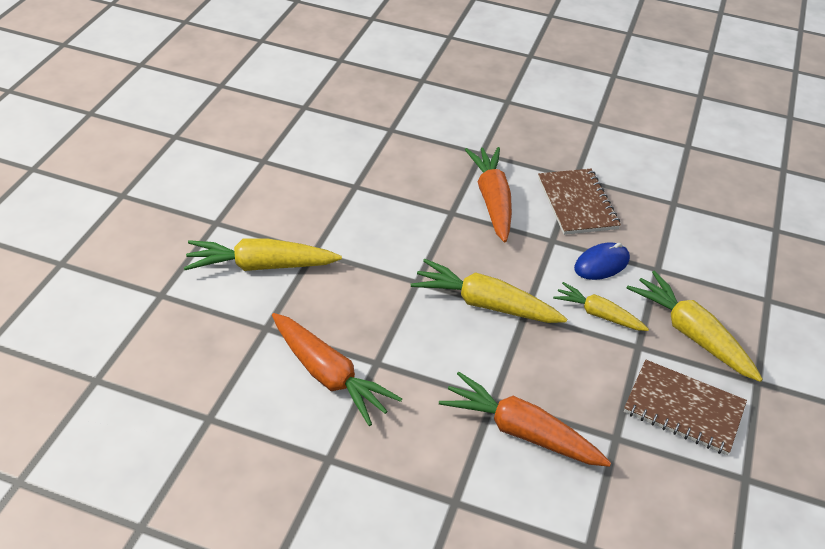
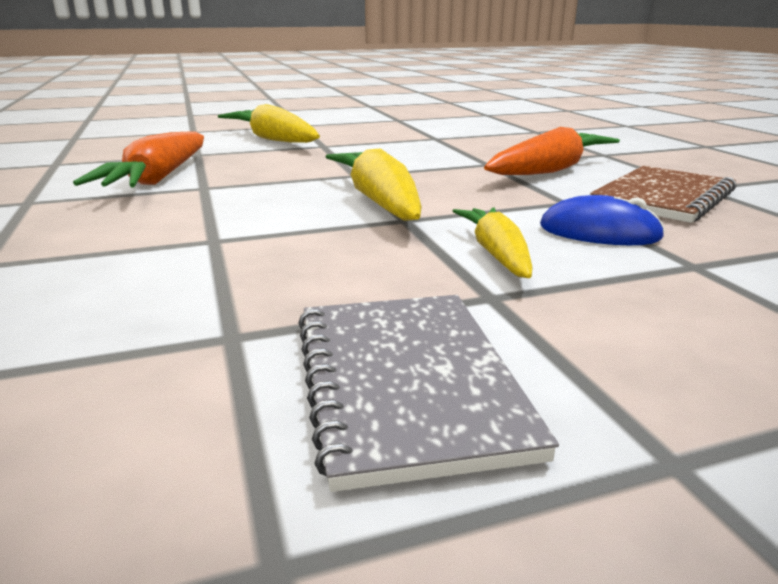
camera: 55 degrees right, 20 degrees down
orange carrot [439,372,611,467] -> none
brown notebook [624,360,747,455] -> grey notebook [298,295,559,492]
yellow carrot [627,270,763,382] -> none

